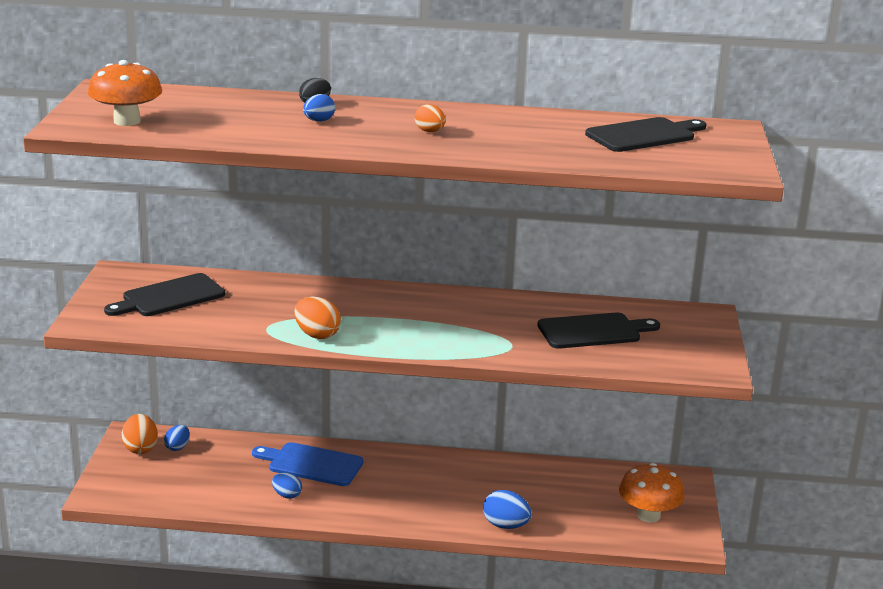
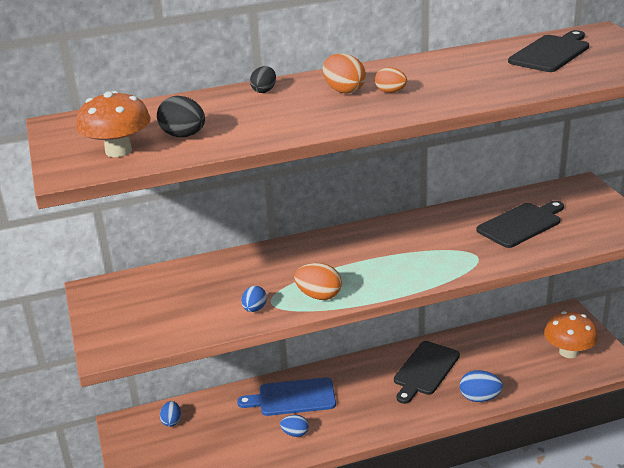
camera: 20 degrees left, 5 degrees up
black cutting board [104,273,225,316] -> black cutting board moved to [394,341,460,404]
orange egg [122,414,158,454] -> orange egg moved to [322,53,366,94]
blue egg [303,94,335,122] -> blue egg moved to [241,286,267,312]
none -> black egg [157,96,205,137]

